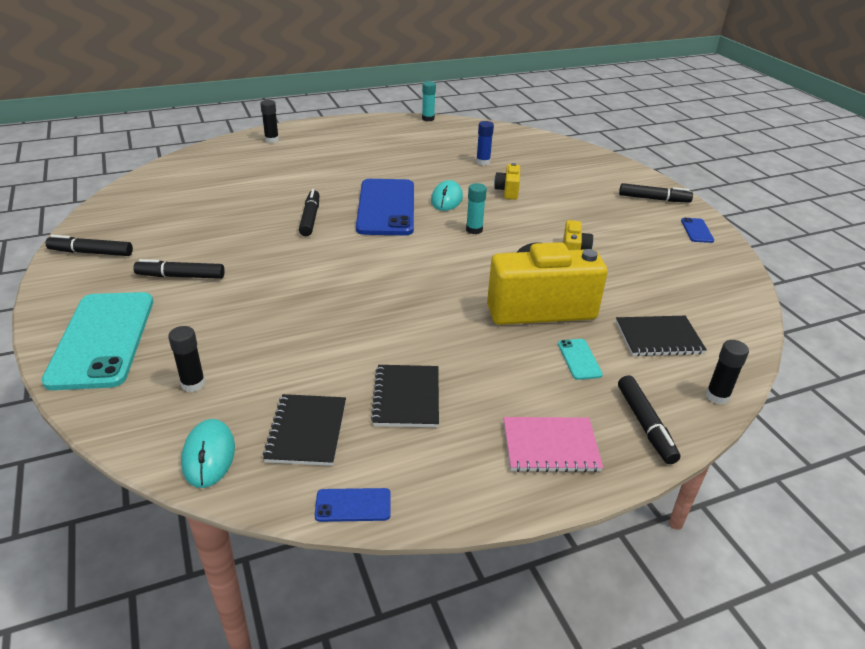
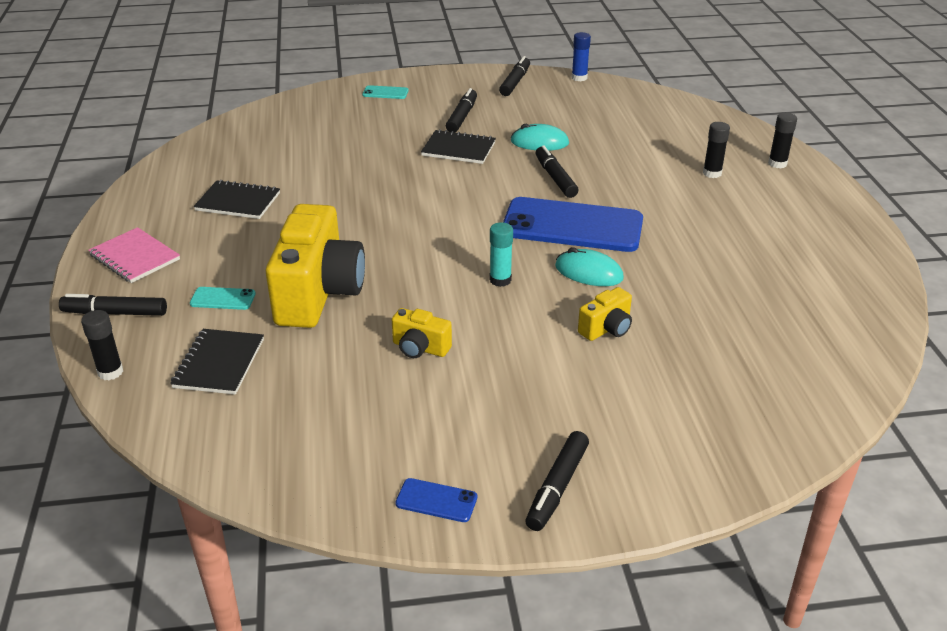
camera: 105 degrees right, 0 degrees up
turquoise phone [42,292,153,390] -> turquoise phone [362,85,409,99], size x0.40
black glue stick [168,326,205,392] -> black glue stick moved to [703,122,730,178]
turquoise mouse [181,419,235,488] -> turquoise mouse moved to [511,124,569,151]
black notebook [262,394,346,466] -> black notebook moved to [421,129,496,164]
black marker [299,189,320,236] -> black marker turned 120 degrees counterclockwise [536,145,579,198]
blue phone [315,488,391,522] -> none
turquoise glue stick [422,81,436,121] -> none
blue glue stick [476,121,494,165] -> blue glue stick moved to [572,32,591,81]
yellow camera [494,163,520,200] -> yellow camera turned 120 degrees clockwise [578,287,632,341]
pink notebook [504,417,603,473] -> pink notebook turned 60 degrees counterclockwise [88,227,180,283]

